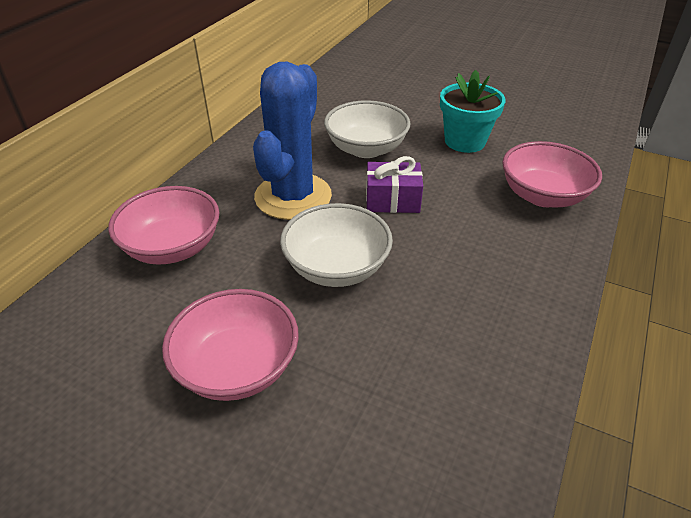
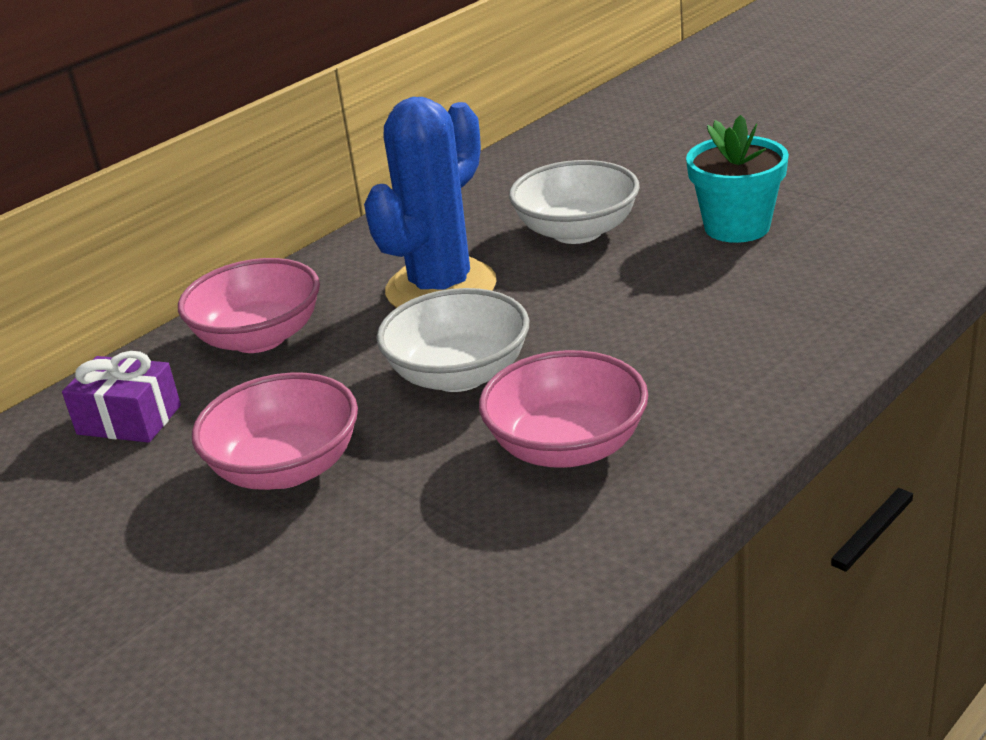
camera: 20 degrees right, 10 degrees down
purple gift [366,156,423,213] -> purple gift moved to [62,351,181,443]
pink bowl [502,141,602,208] -> pink bowl moved to [479,350,648,468]

